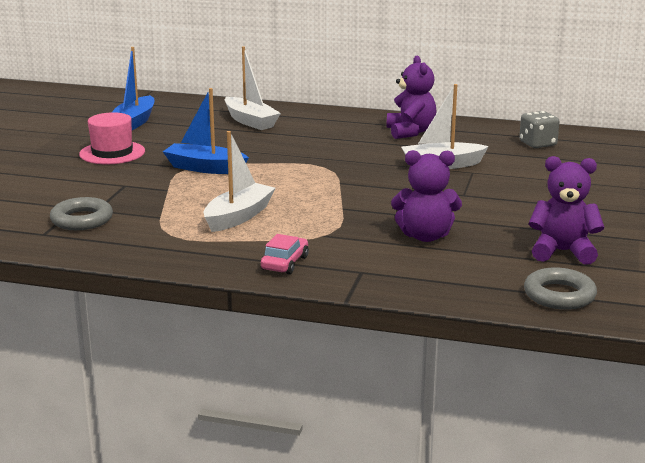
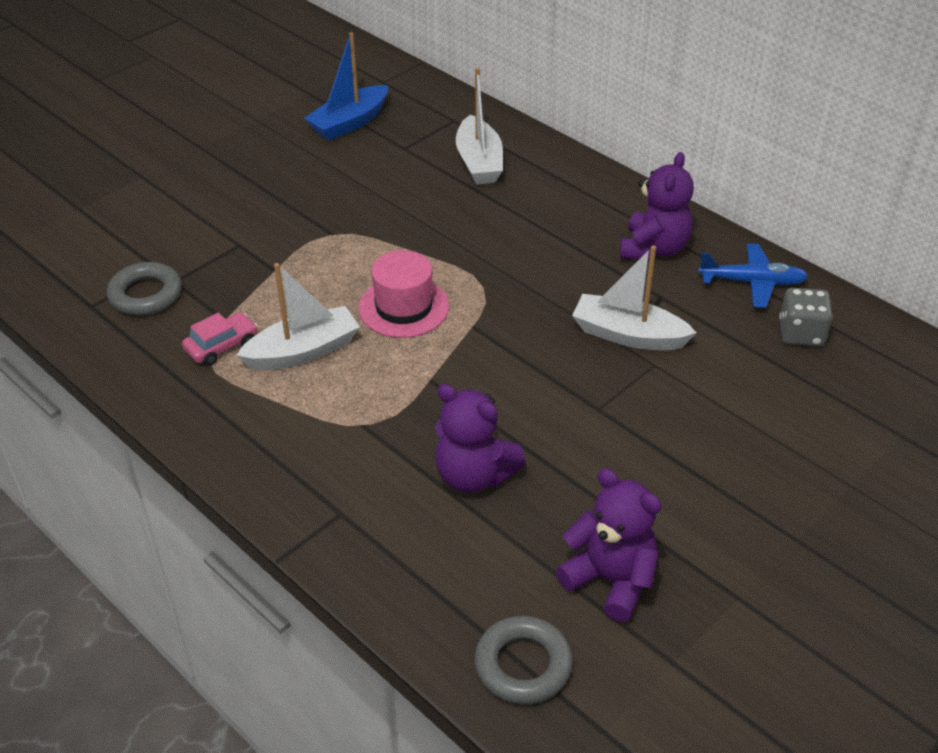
camera: 30 degrees right, 20 degrees up
pink hat [79,112,145,164] -> pink hat moved to [359,250,449,338]
blue boat [163,88,249,174] -> none
pink car [260,234,309,274] -> pink car moved to [182,312,258,366]
none -> blue plane [698,243,809,308]

